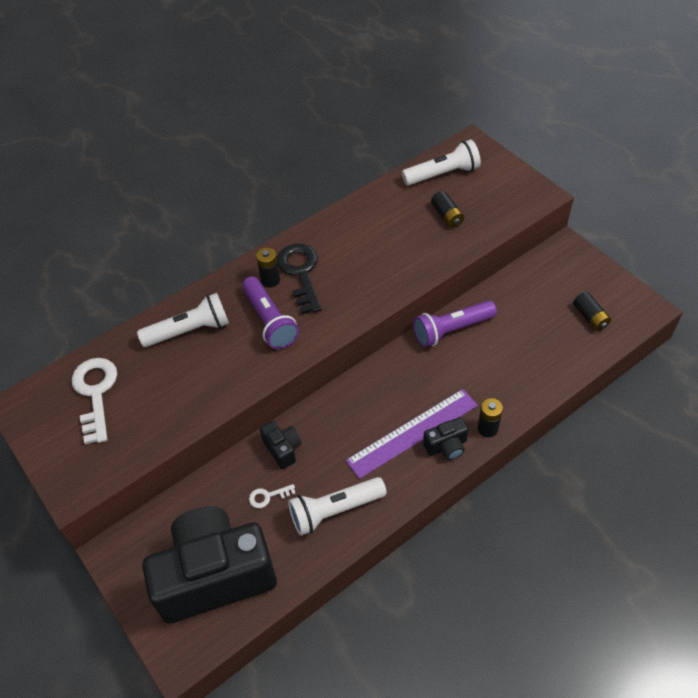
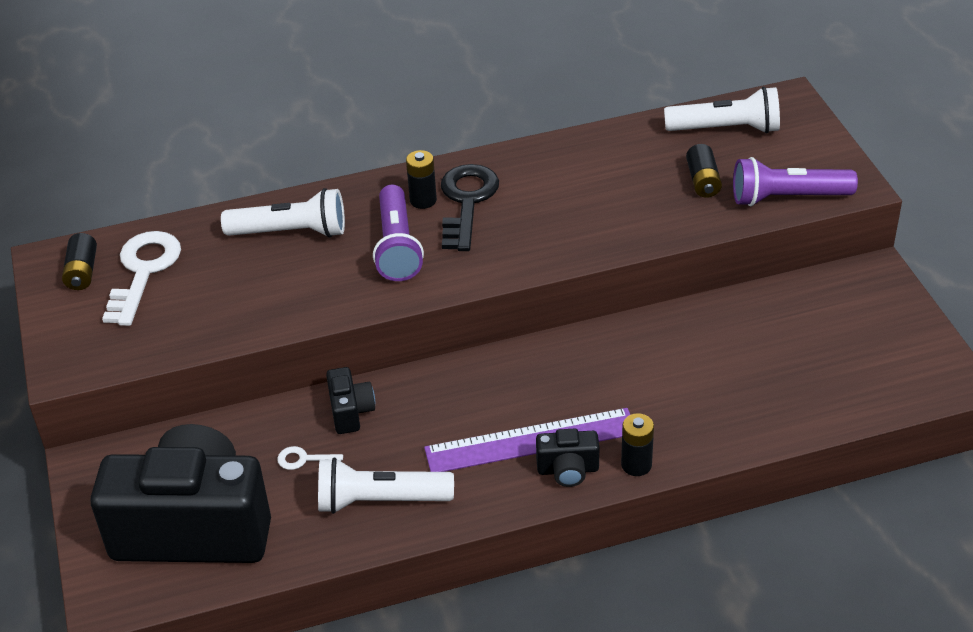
camera: 20 degrees right, 10 degrees down
purple flashlight [413,301,497,347] -> purple flashlight moved to [733,157,858,206]
black battery [573,292,611,331] -> black battery moved to [62,233,97,290]

